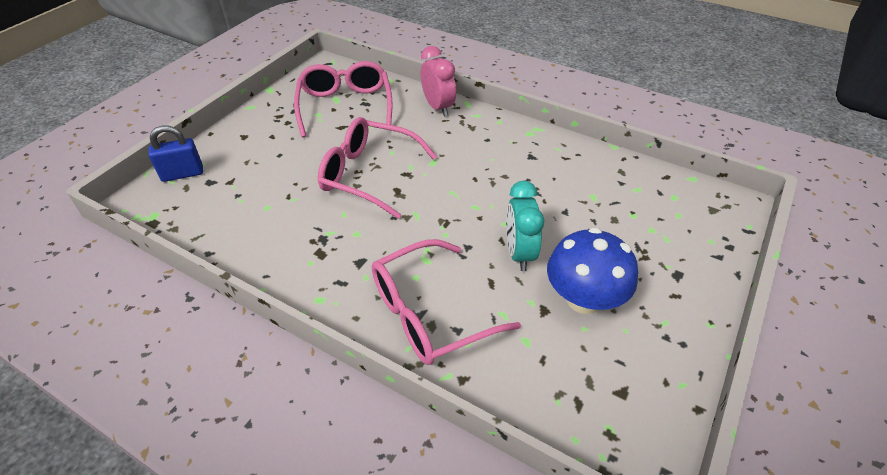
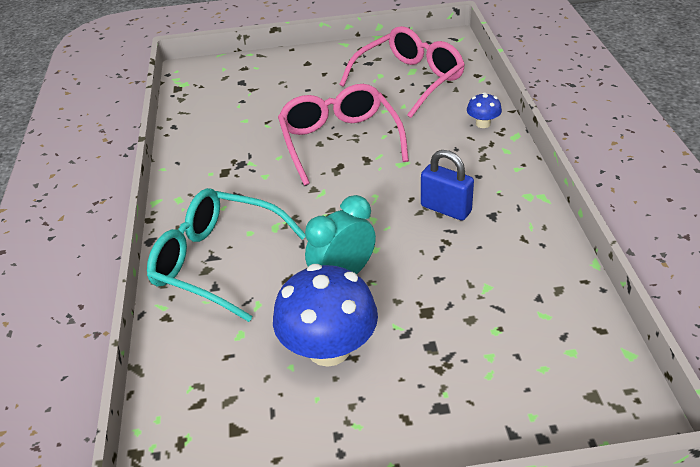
camera: 55 degrees right, 5 degrees down
blue padlock [148,125,203,182] -> blue padlock moved to [421,150,474,221]
pink glasses [372,239,521,365] -> turquoise glasses [147,188,306,322]
pink clock [421,46,456,117] -> blue mushroom [467,92,502,128]

